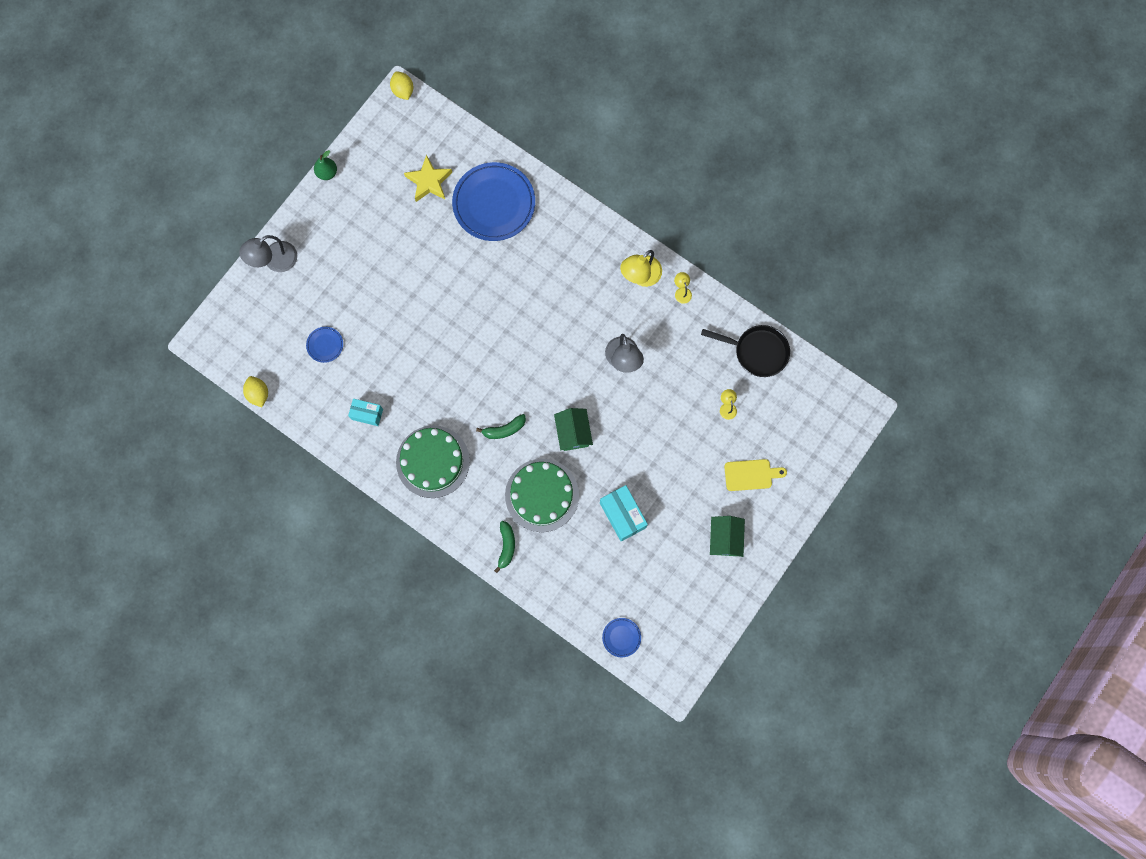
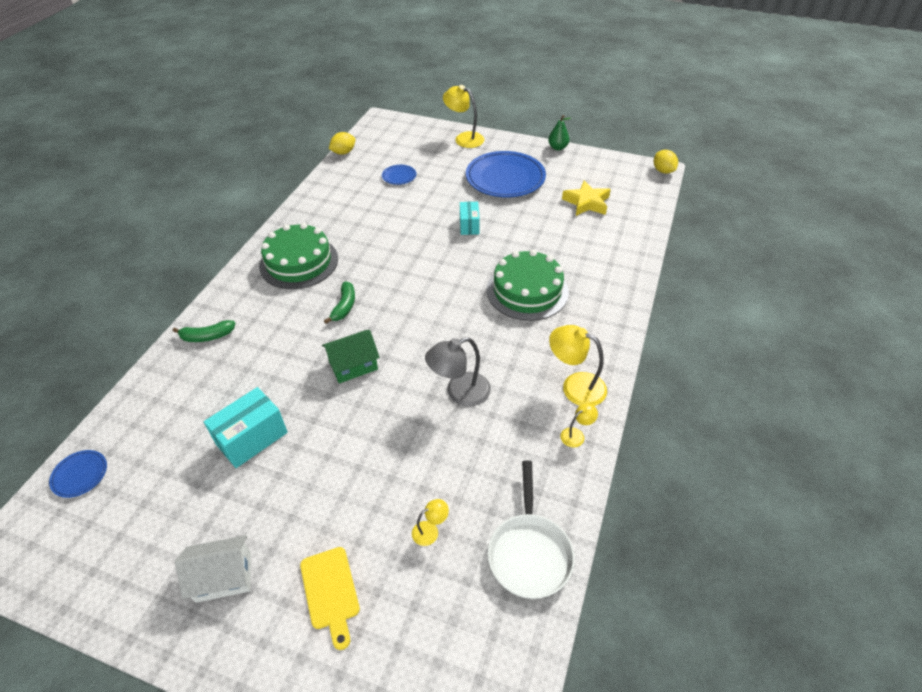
camera: 75 degrees right, 30 degrees down
grey lamp [239,235,297,272] -> yellow lamp [443,85,484,148]
turquoise box [348,399,383,426] -> turquoise box moved to [460,202,480,235]
yellow lemon [390,71,413,100] -> yellow lemon turned 75 degrees counterclockwise [654,150,678,174]
blue plate [452,162,535,241] -> blue plate moved to [466,151,546,198]
green banana [476,414,526,439] -> green banana turned 135 degrees counterclockwise [324,282,355,324]
green cake [505,459,579,532] -> green cake moved to [487,250,569,321]
black pan [701,325,790,377] -> white pan [488,460,575,599]
green house [710,516,745,557] -> white house [175,535,251,603]

